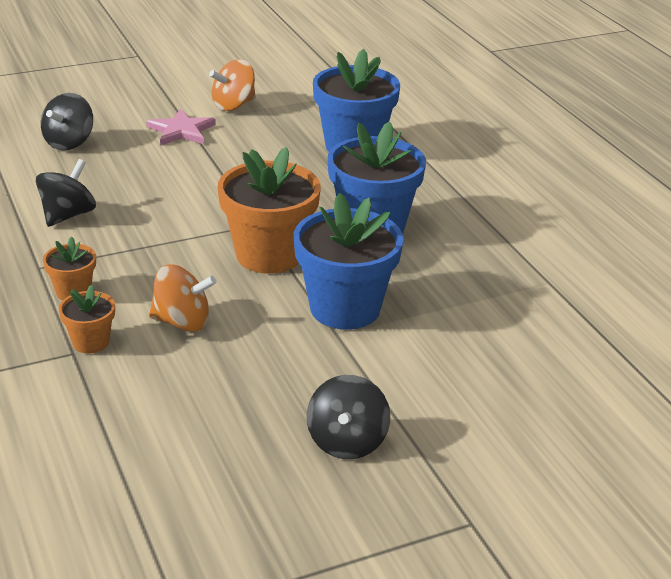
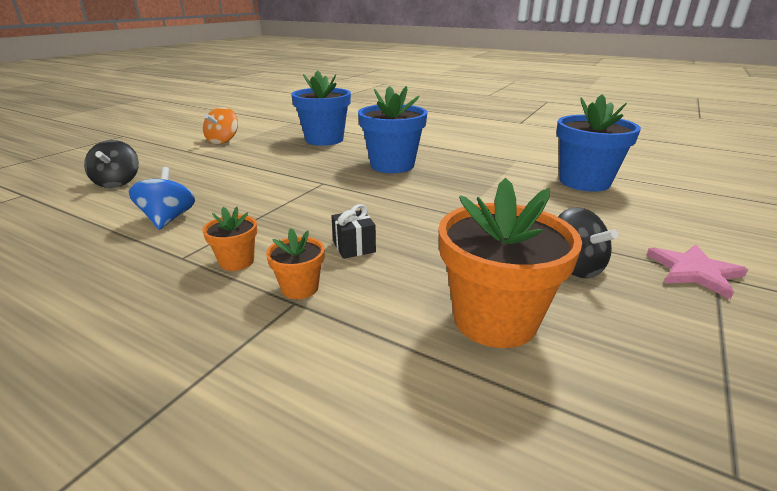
camera: 35 degrees left, 5 degrees down
black spinning top [36,159,96,227] -> blue spinning top [129,167,195,230]
pink star [146,109,216,146] -> pink star moved to [647,245,748,299]
orange spinning top [149,264,216,332] -> black gift [331,204,376,259]
orange flower pot [218,147,321,274] -> orange flower pot moved to [438,178,582,348]
blue flower pot [294,193,403,330] -> blue flower pot moved to [556,95,641,192]

